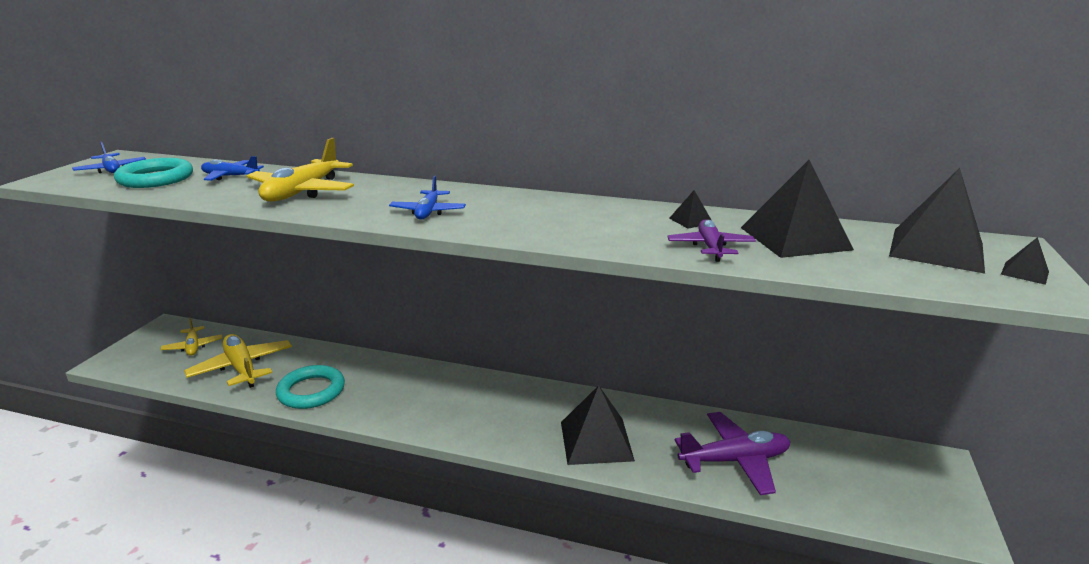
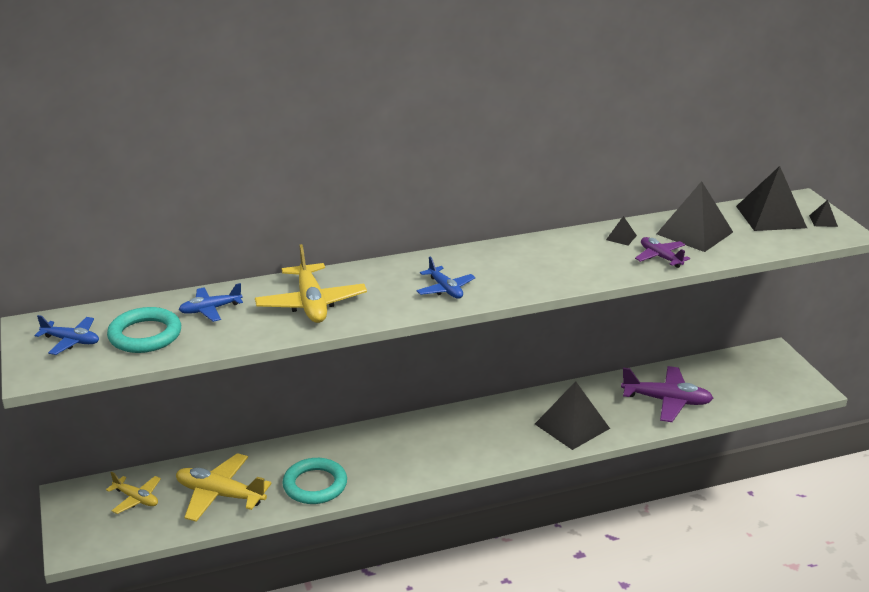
camera: 35 degrees left, 5 degrees up
purple plane [675,412,790,495] -> purple plane turned 60 degrees clockwise [621,366,713,422]

